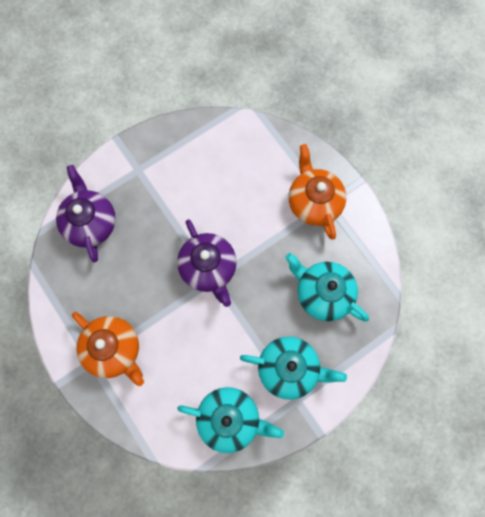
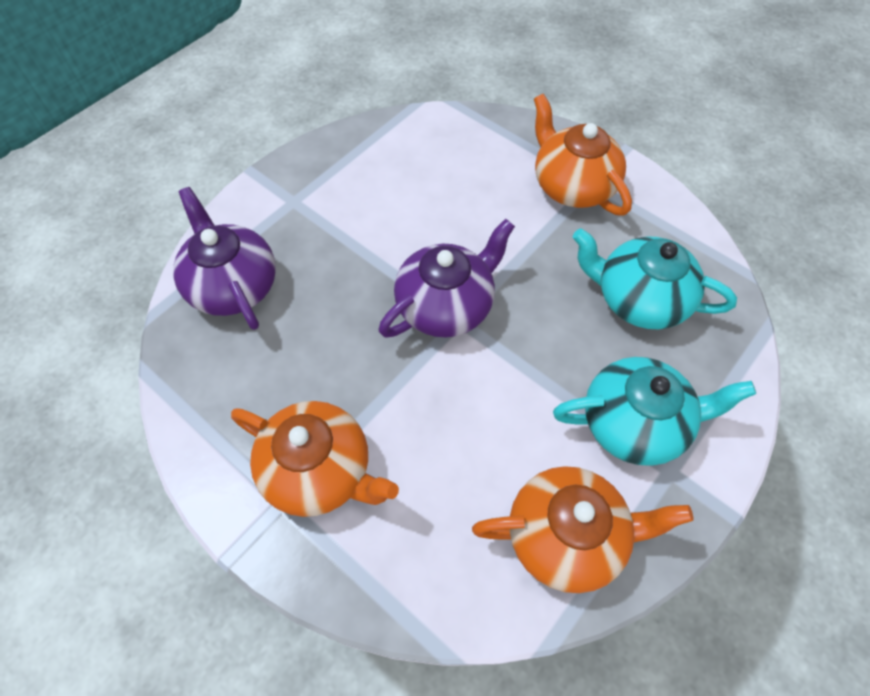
camera: 15 degrees left, 15 degrees down
purple teapot [177,219,237,307] -> purple teapot turned 90 degrees counterclockwise [379,219,515,338]
turquoise teapot [177,387,284,453] -> orange teapot [472,466,693,593]

